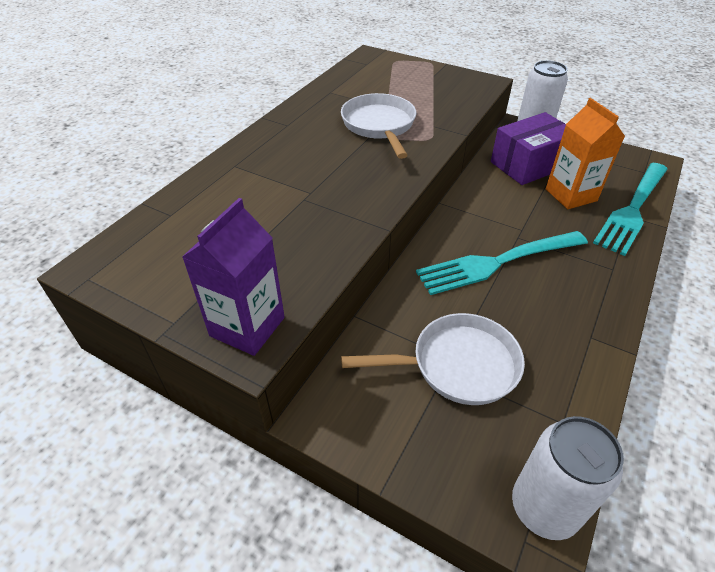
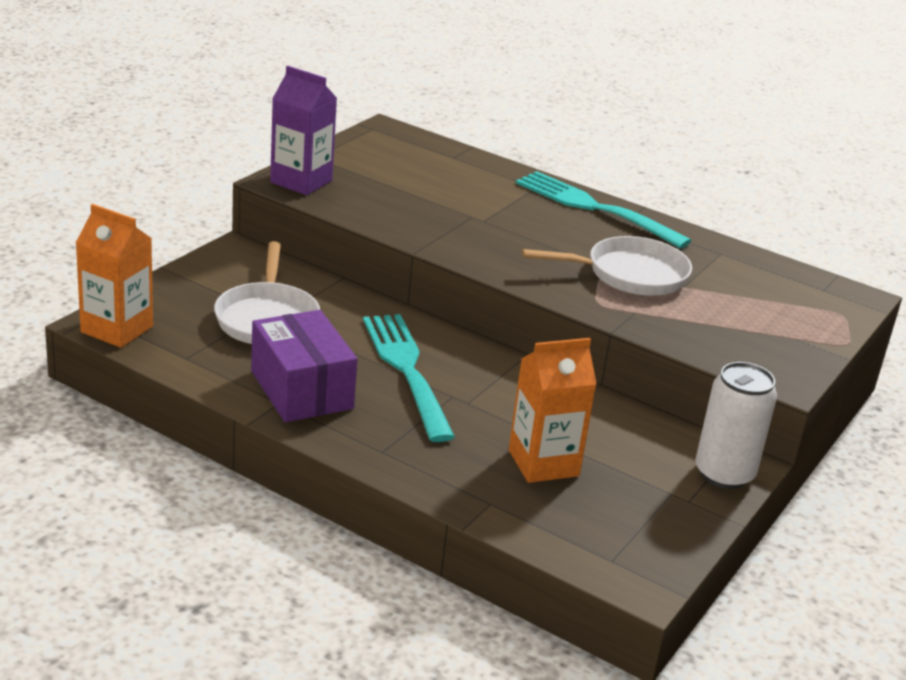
camera: 90 degrees right, 15 degrees down
purple box [491,112,566,185] -> purple box moved to [251,310,358,422]
white can [512,416,624,540] -> orange carton [76,204,153,348]
turquoise fork [593,163,668,256] -> turquoise fork moved to [516,171,692,249]

